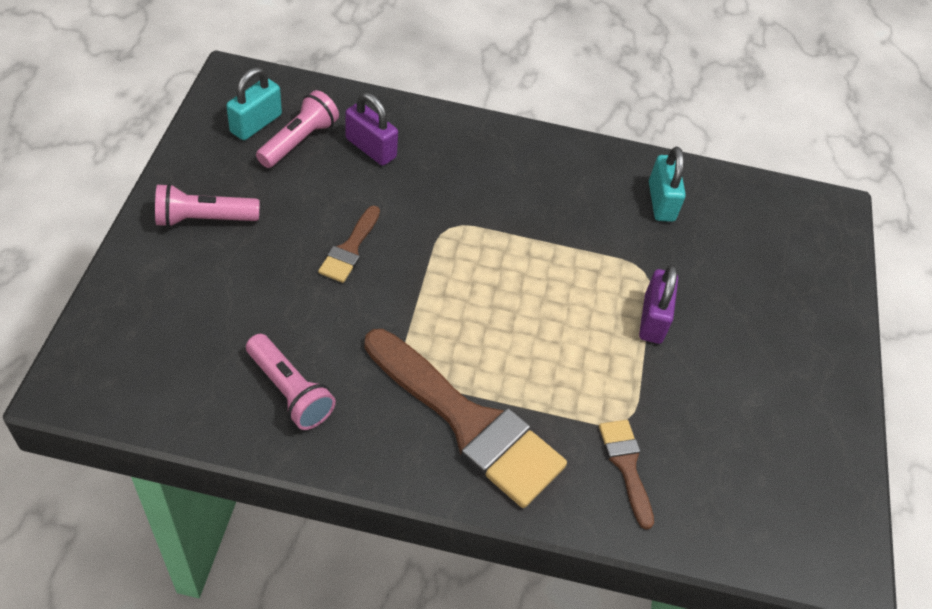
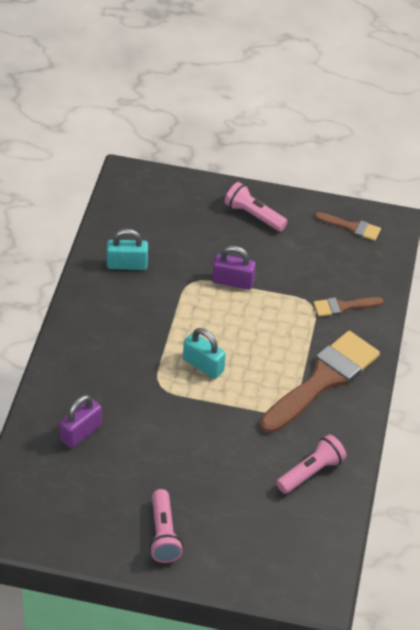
camera: 85 degrees left, 5 degrees down
turquoise padlock [226,67,282,140] -> turquoise padlock moved to [183,328,226,379]
pink flashlight [256,90,339,168] -> pink flashlight moved to [225,182,288,231]
brown brush [318,205,380,283] -> brown brush moved to [315,212,381,241]

